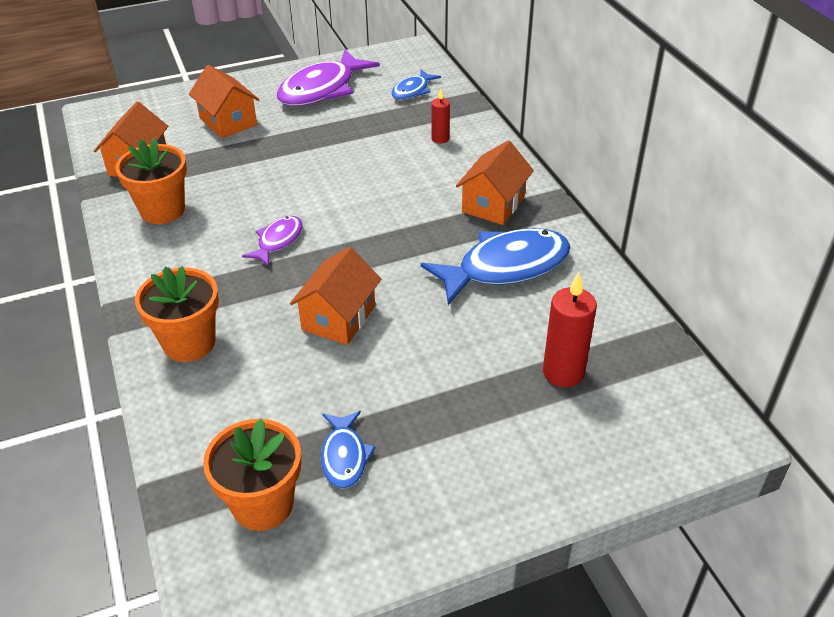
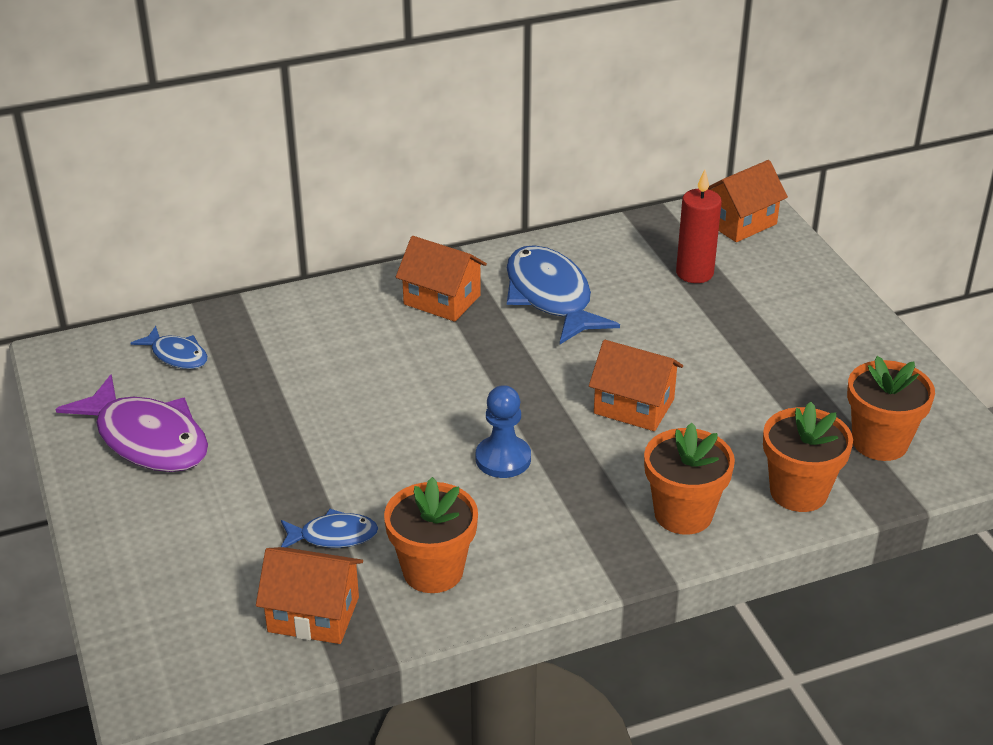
camera: 90 degrees left, 5 degrees down
orange house [189,65,260,138] -> orange house moved to [708,160,788,242]
purple fish [242,216,303,267] -> blue pawn [476,385,531,478]
blue fish [321,411,376,489] -> blue fish moved to [281,509,378,548]
red candle [431,89,450,144] -> none
none -> orange flower pot [763,402,853,512]

